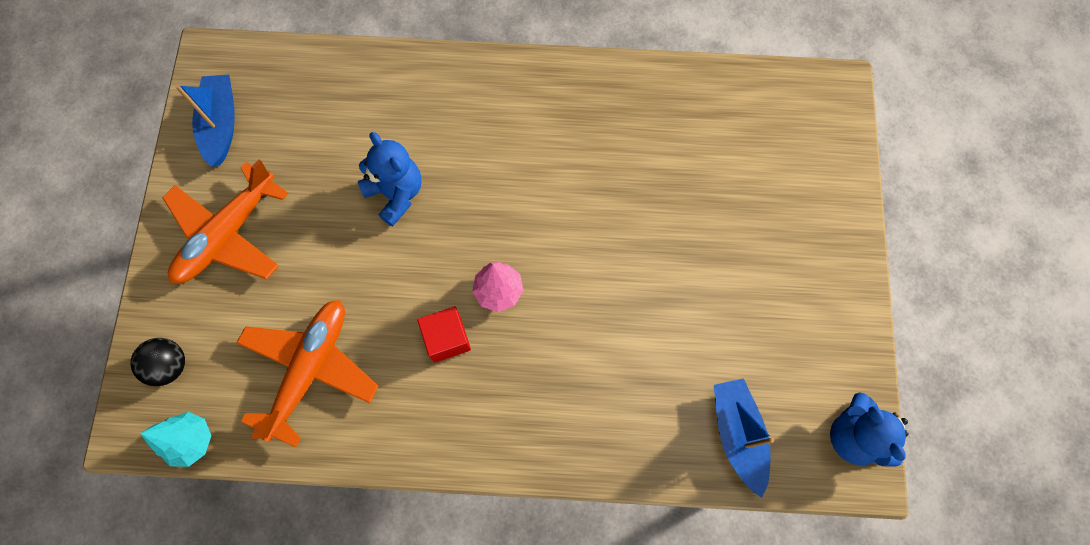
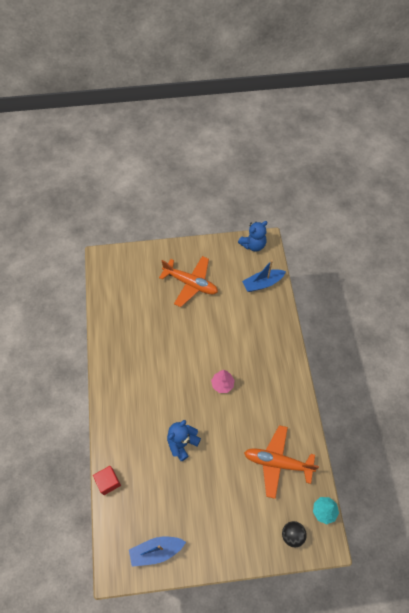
camera: 100 degrees left, 10 degrees down
orange plane [163,159,289,284] -> orange plane moved to [159,256,218,307]
red cube [417,306,471,363] -> red cube moved to [93,466,121,495]

